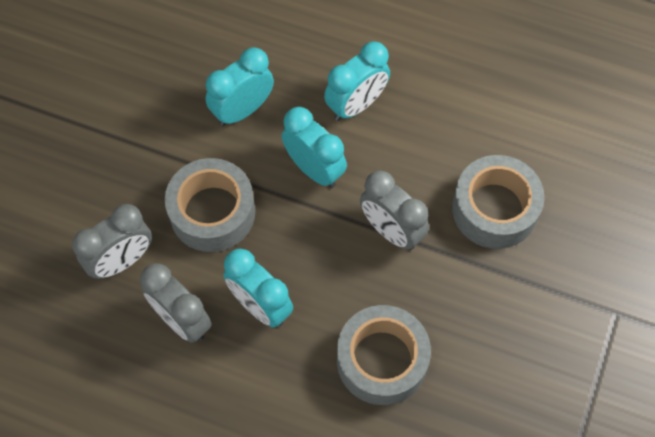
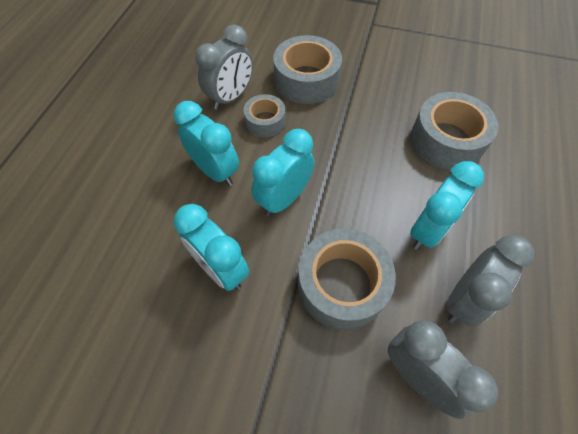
camera: 95 degrees left, 5 degrees down
grey clock [360,170,429,250] -> grey clock moved to [195,24,253,110]
none -> grey tape [244,94,286,137]

